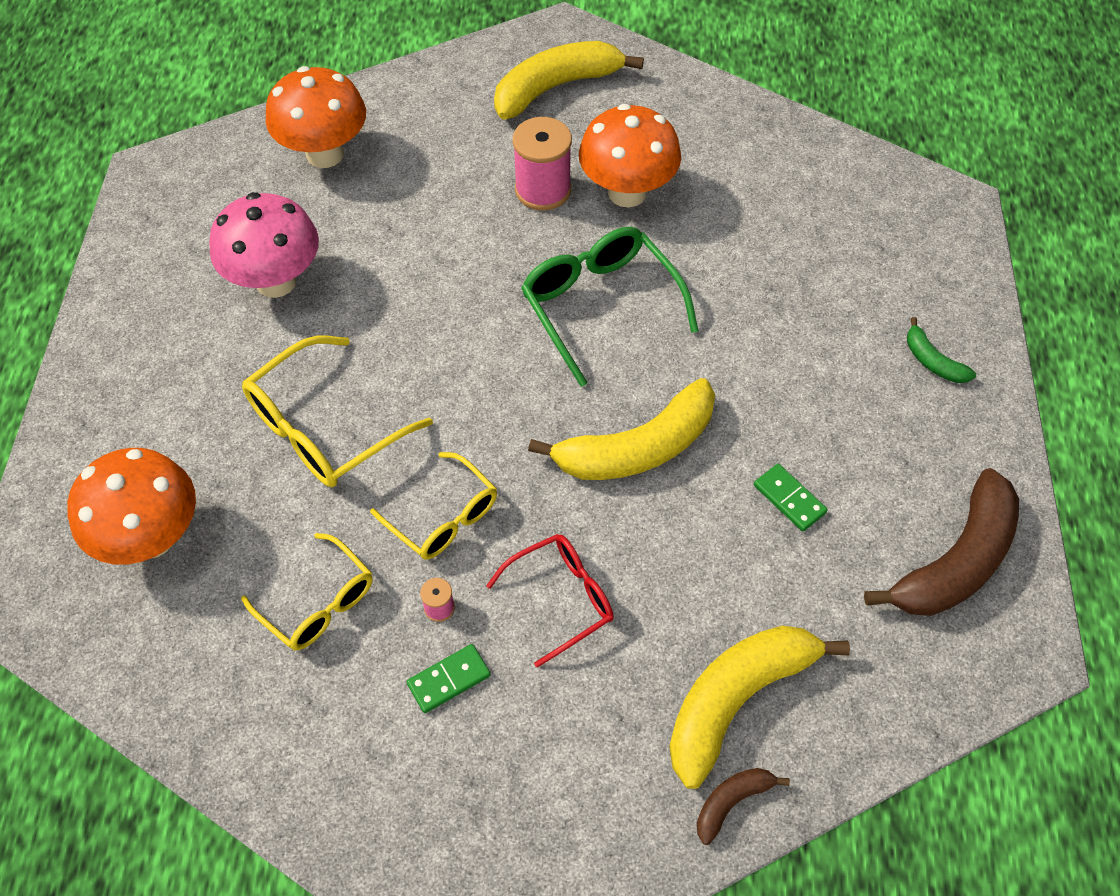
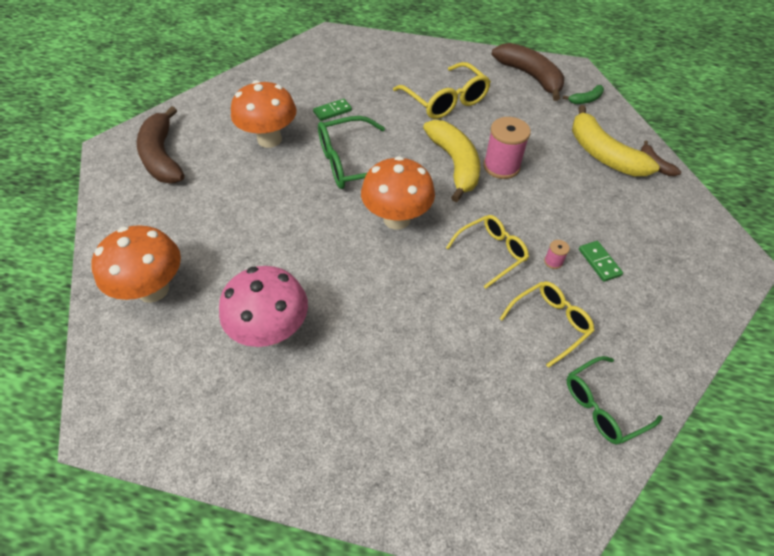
camera: 80 degrees left, 5 degrees down
orange mushroom [67,448,196,565] -> orange mushroom moved to [361,156,435,230]
yellow glasses [242,336,433,487] -> yellow glasses moved to [393,62,491,119]
red glasses [486,534,614,668] -> none
yellow banana [494,41,644,119] -> brown banana [137,106,184,183]
pink spool [513,117,572,210] -> pink spool moved to [483,117,531,179]
green domino [754,464,827,531] -> green domino moved to [313,99,352,121]
green banana [907,317,976,383] -> green banana moved to [563,85,604,104]
none -> green glasses [567,356,663,445]

